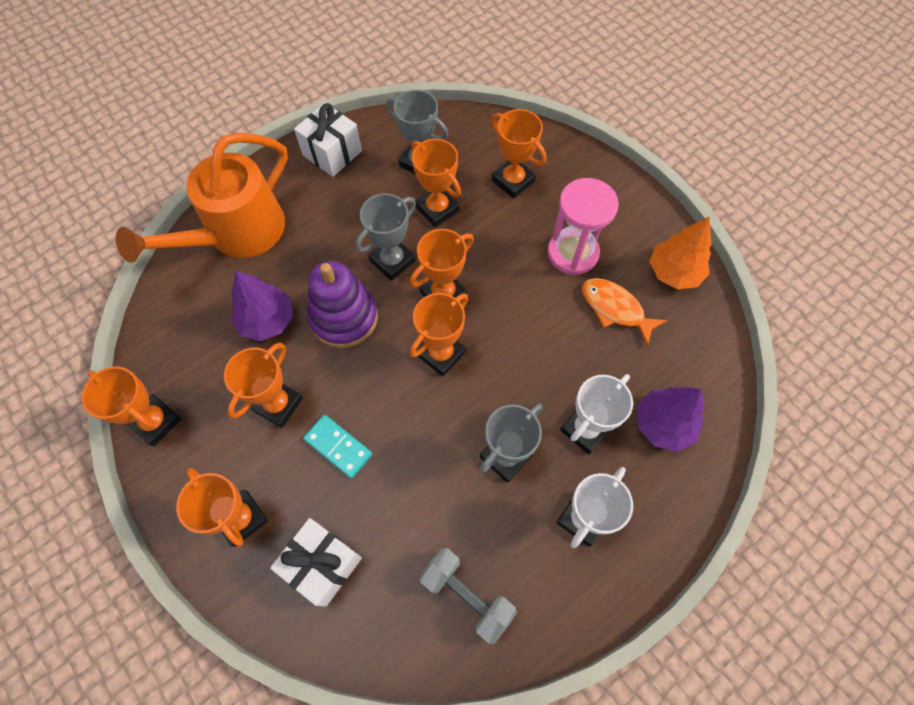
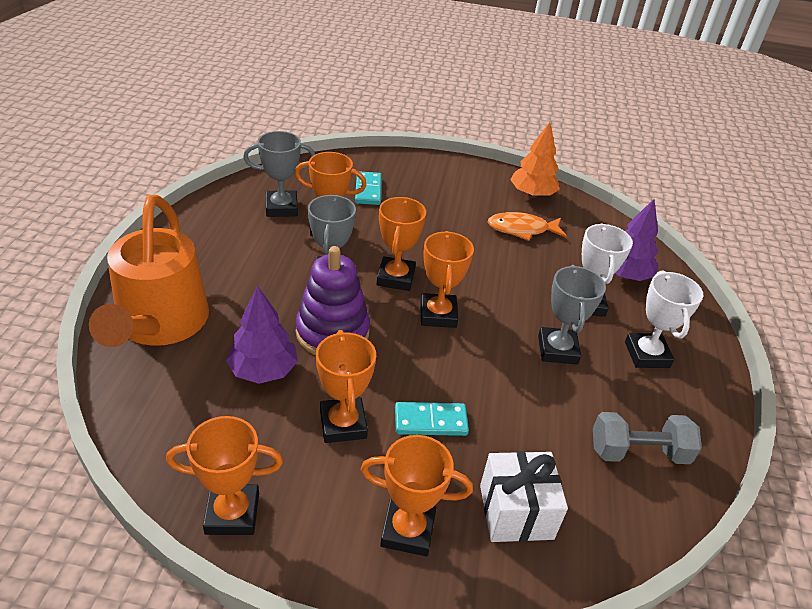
camera: 45 degrees left, 25 degrees down
white gift [294,103,362,177] -> none
orange trophy [491,109,547,199] -> turquoise domino [355,171,382,205]
pink hourglass [547,178,619,275] -> none

